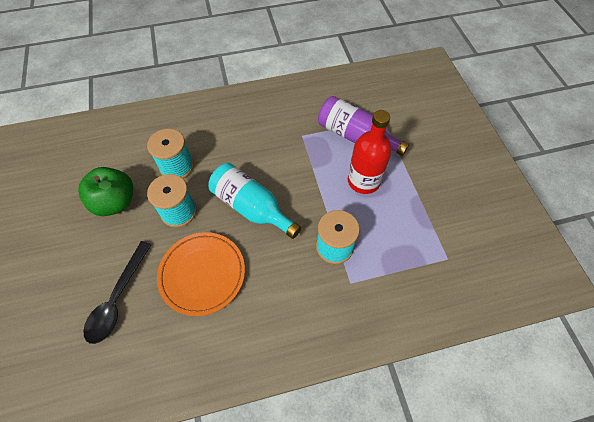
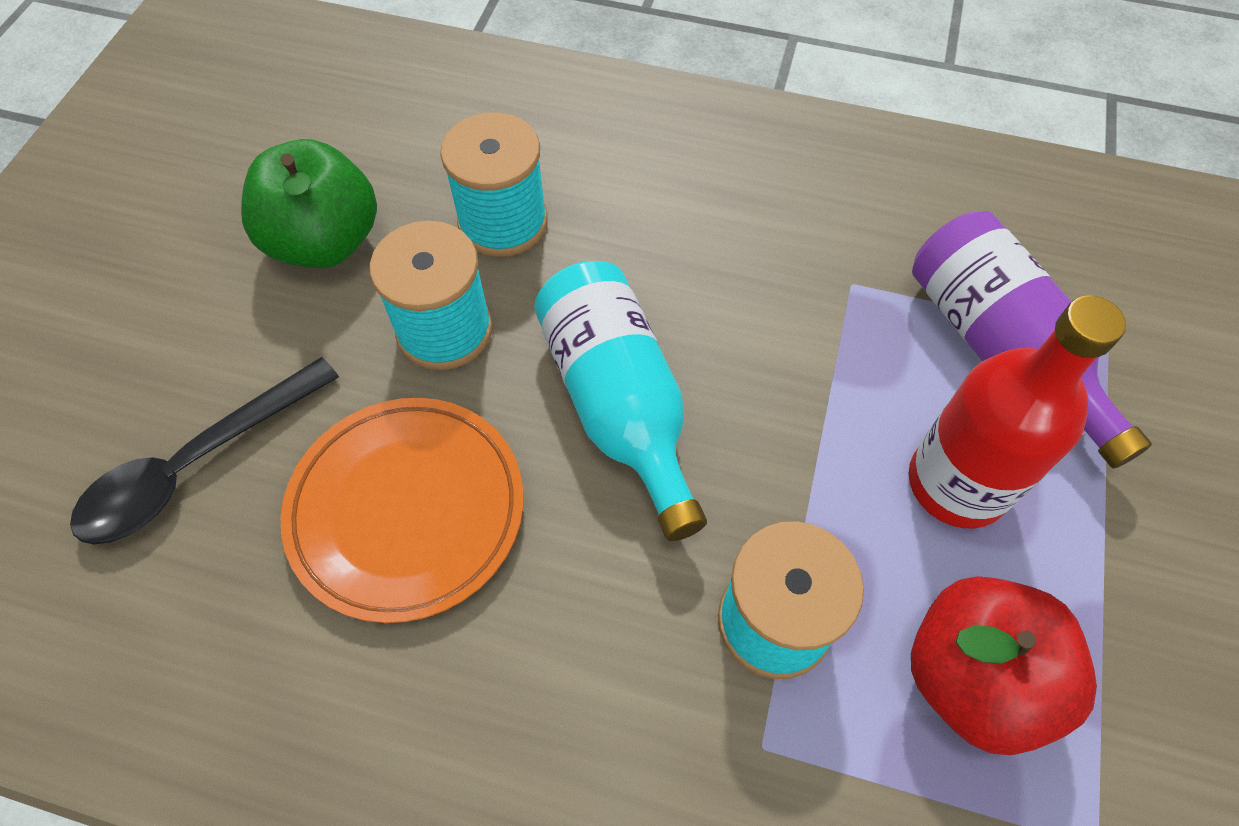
camera: 30 degrees right, 0 degrees up
none -> red apple [911,576,1097,755]

